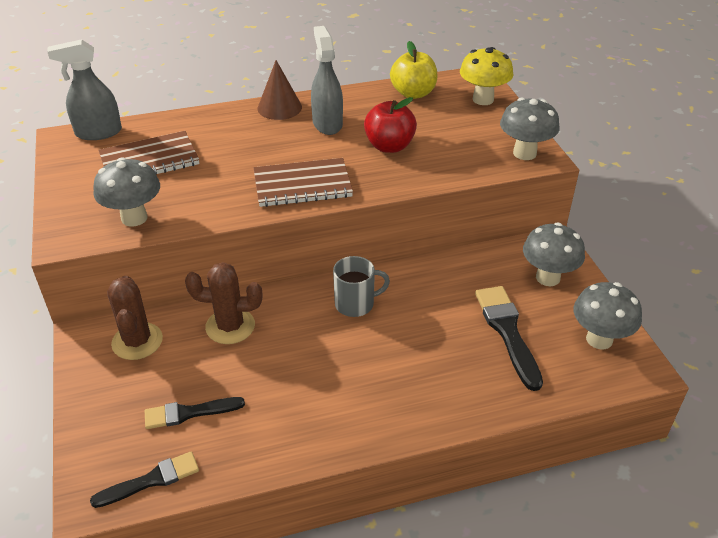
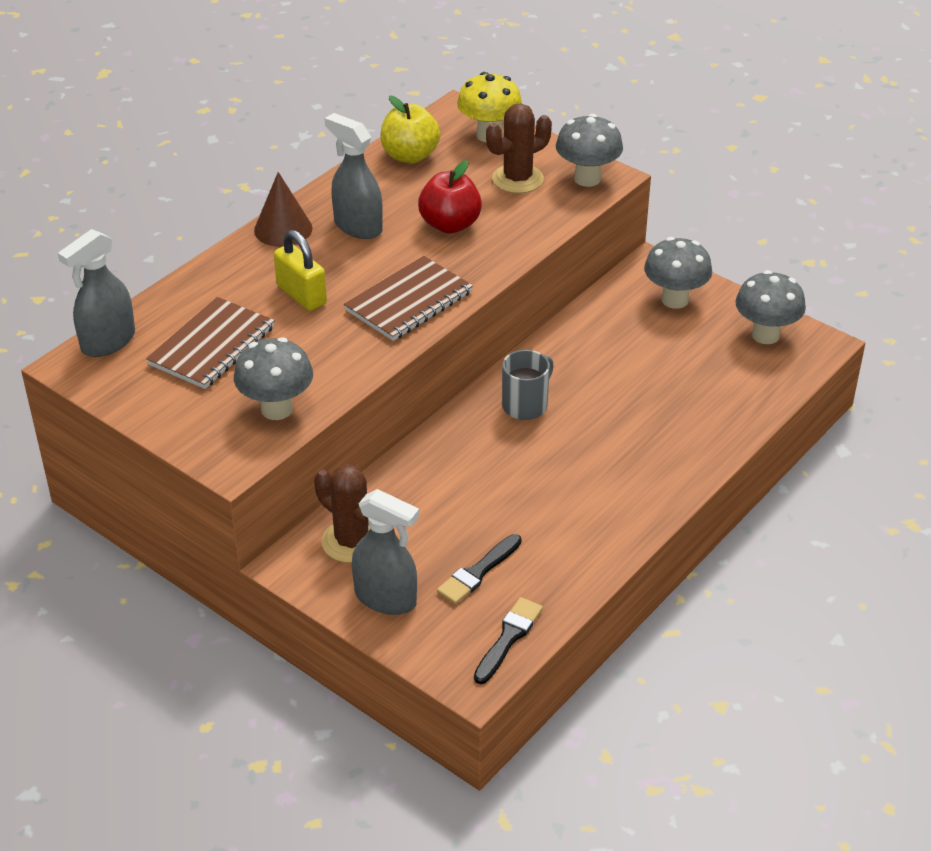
camera: 35 degrees left, 0 degrees up
brown cactus [185,262,262,344] -> brown cactus moved to [486,103,552,193]
black brush [475,286,543,391] -> none
none -> yellow padlock [274,230,327,311]
none -> grey spray bottle [352,489,419,615]

